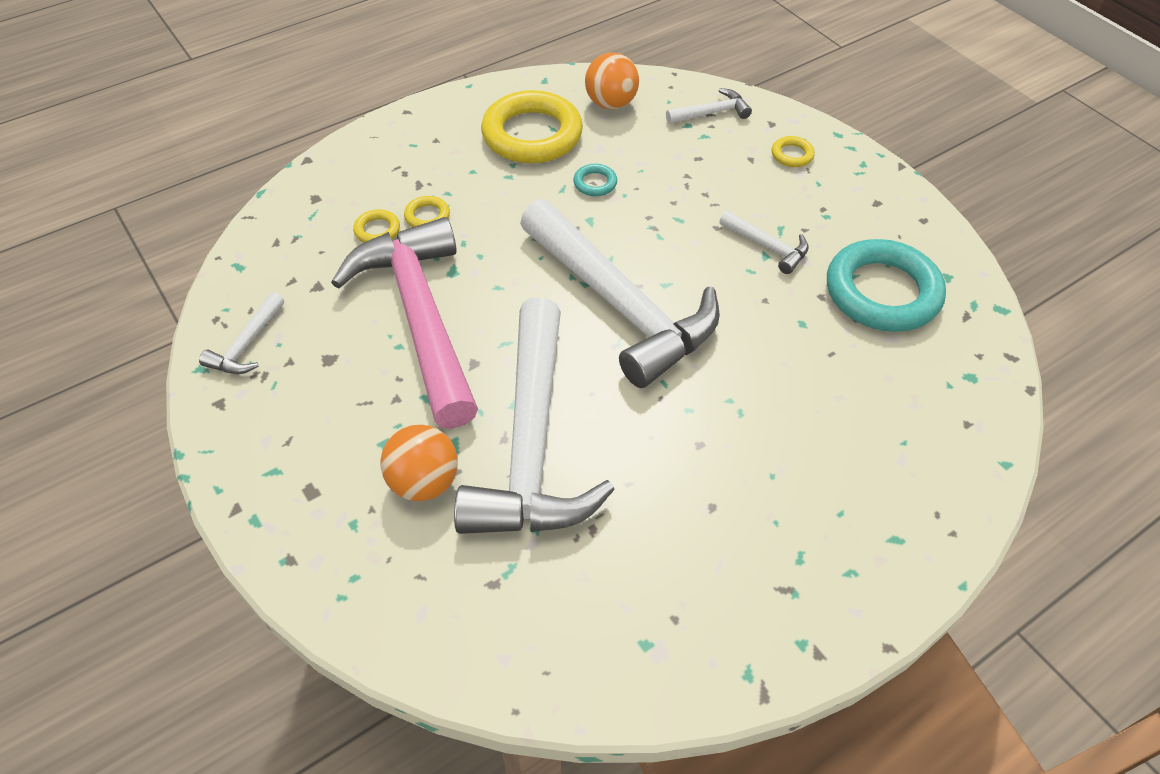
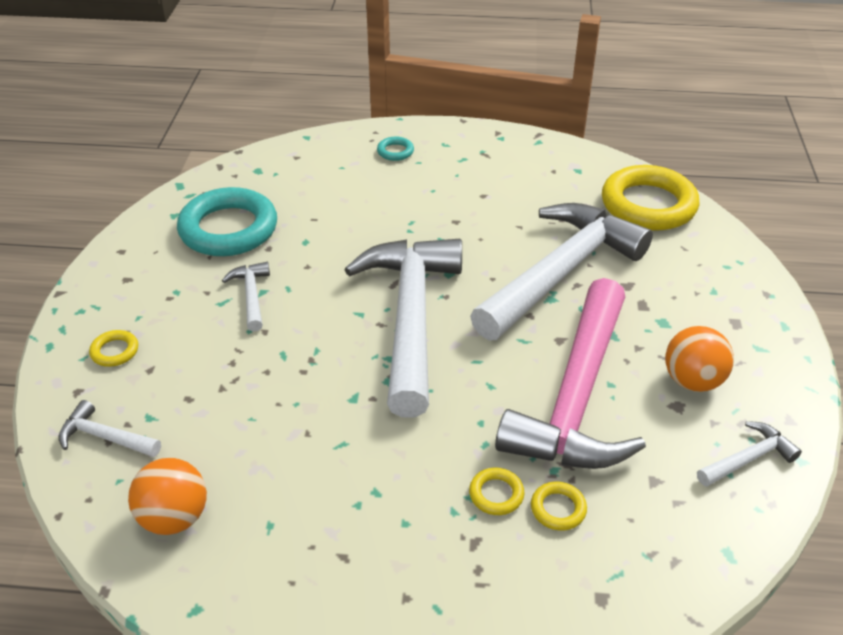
camera: 140 degrees left, 10 degrees down
orange ball [381,425,458,501] -> orange ball moved to [665,326,734,392]
yellow ring [481,90,583,164] -> yellow ring moved to [602,165,700,230]
turquoise ring [573,164,617,196] -> turquoise ring moved to [377,136,414,161]

